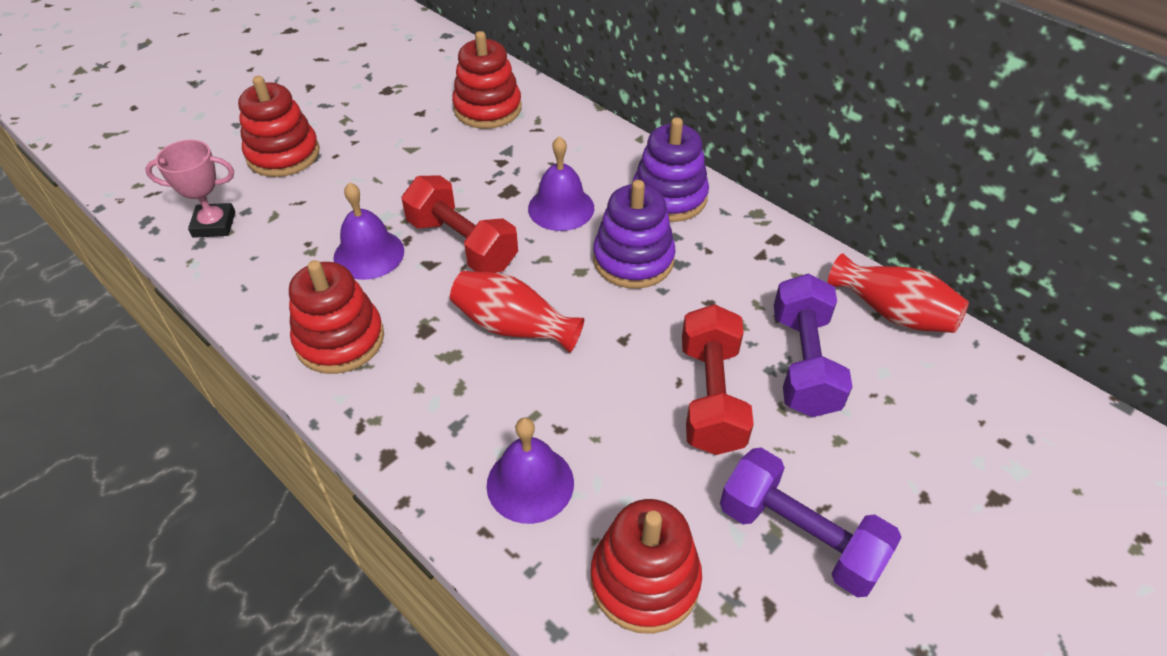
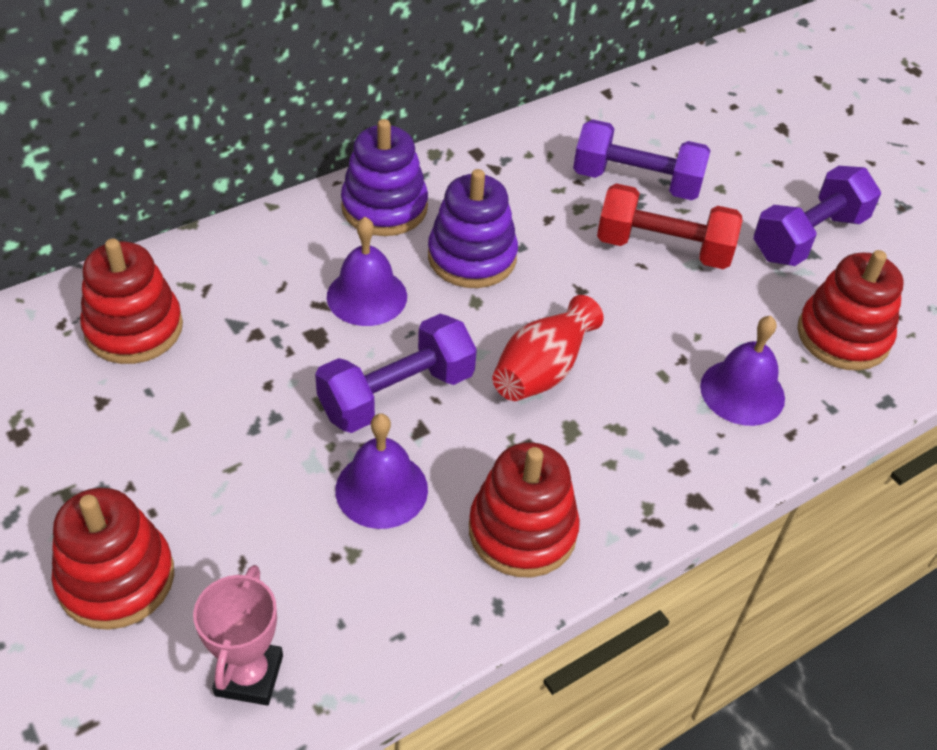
camera: 80 degrees left, 0 degrees up
red dumbbell [402,175,518,273] -> purple dumbbell [315,314,477,433]
red vase [828,253,969,333] -> none

